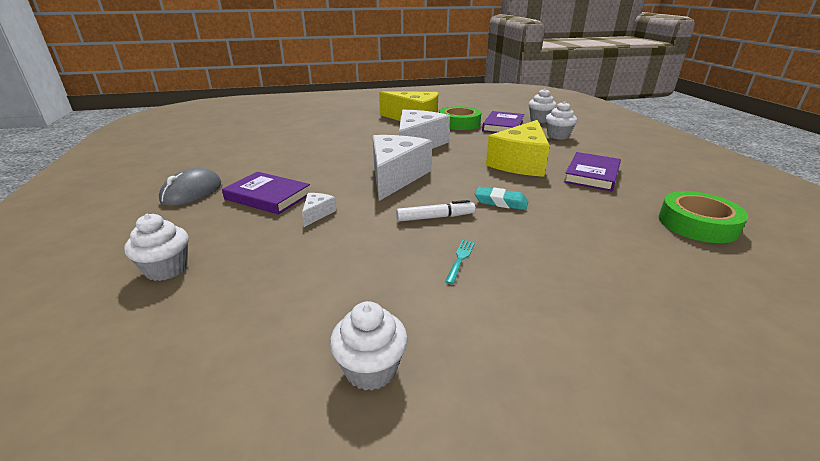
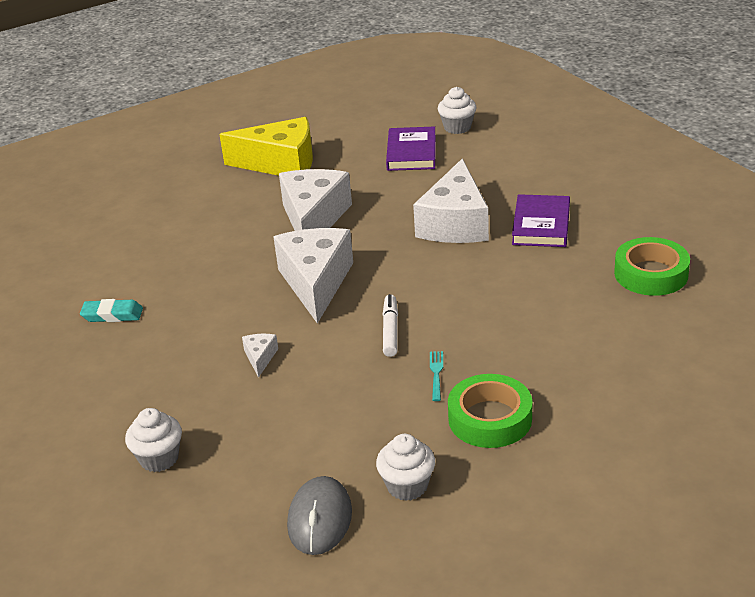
camera: 15 degrees left, 5 degrees up
grey mouse [159,168,221,206] -> grey mouse moved to [287,476,352,555]
purple book [222,172,310,214] -> none
white marker [396,200,475,222] -> white marker turned 60 degrees counterclockwise [382,294,398,357]
green tape [439,106,481,130] -> green tape moved to [448,374,532,448]
turquoise eraser [475,186,528,210] -> turquoise eraser moved to [80,299,143,322]
yellow cheese [486,120,550,177] -> white cheese [413,159,489,243]
white cupcake [546,101,577,140] -> none

